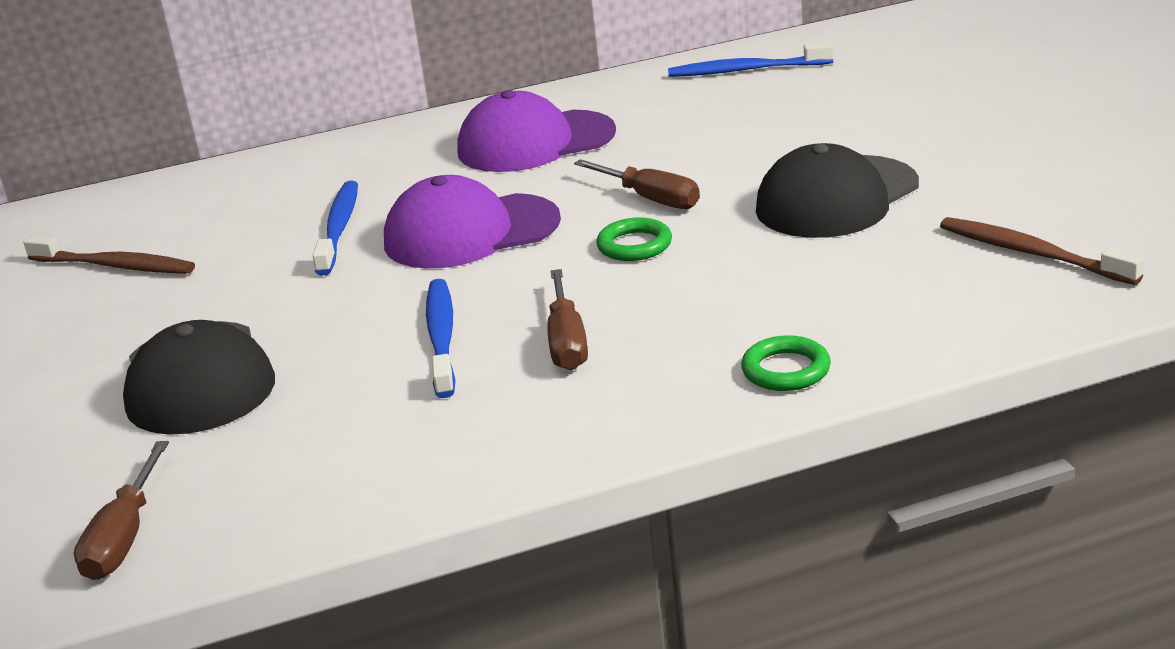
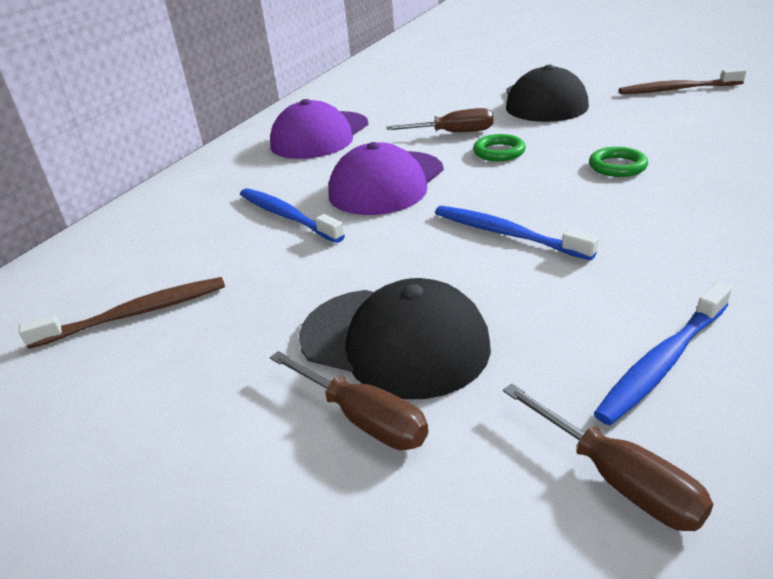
camera: 45 degrees left, 5 degrees up
brown screwdriver [547,269,588,370] -> brown screwdriver moved to [270,351,428,450]
blue toothbrush [668,42,834,77] -> blue toothbrush moved to [594,282,732,425]
green ring [741,335,831,391] -> green ring moved to [589,147,648,177]

